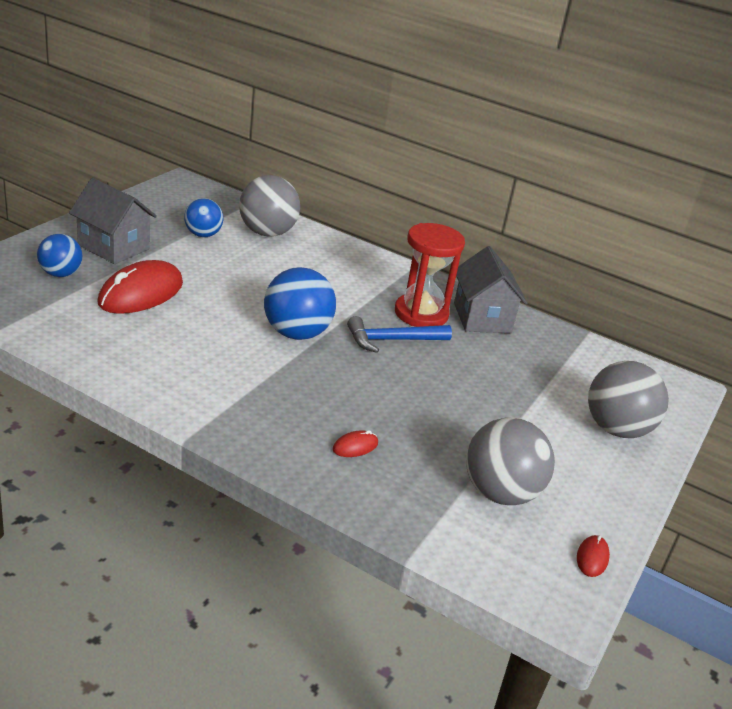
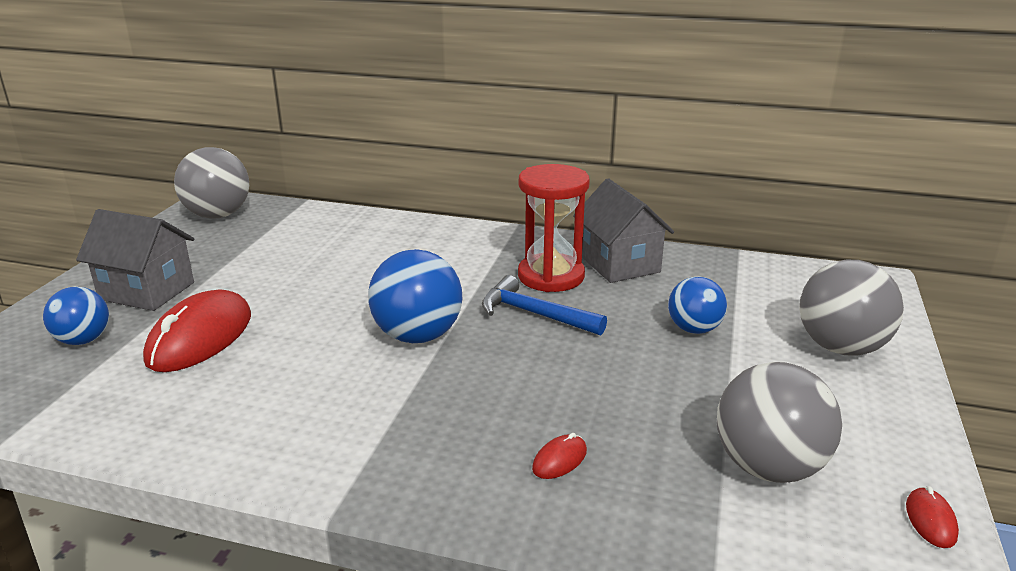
camera: 10 degrees left, 5 degrees down
blue ball [184,198,224,237] -> blue ball moved to [668,277,727,334]
grey ball [239,175,300,237] -> grey ball moved to [174,147,249,219]
blue hammer [347,316,452,353] -> blue hammer turned 60 degrees clockwise [482,275,607,336]

